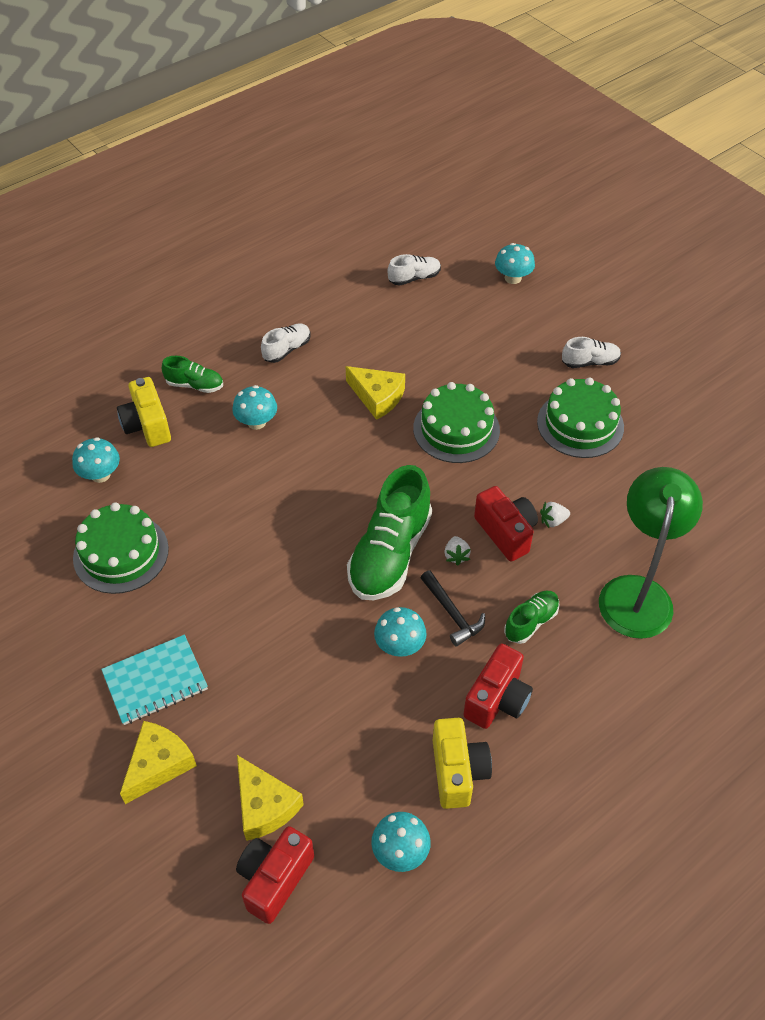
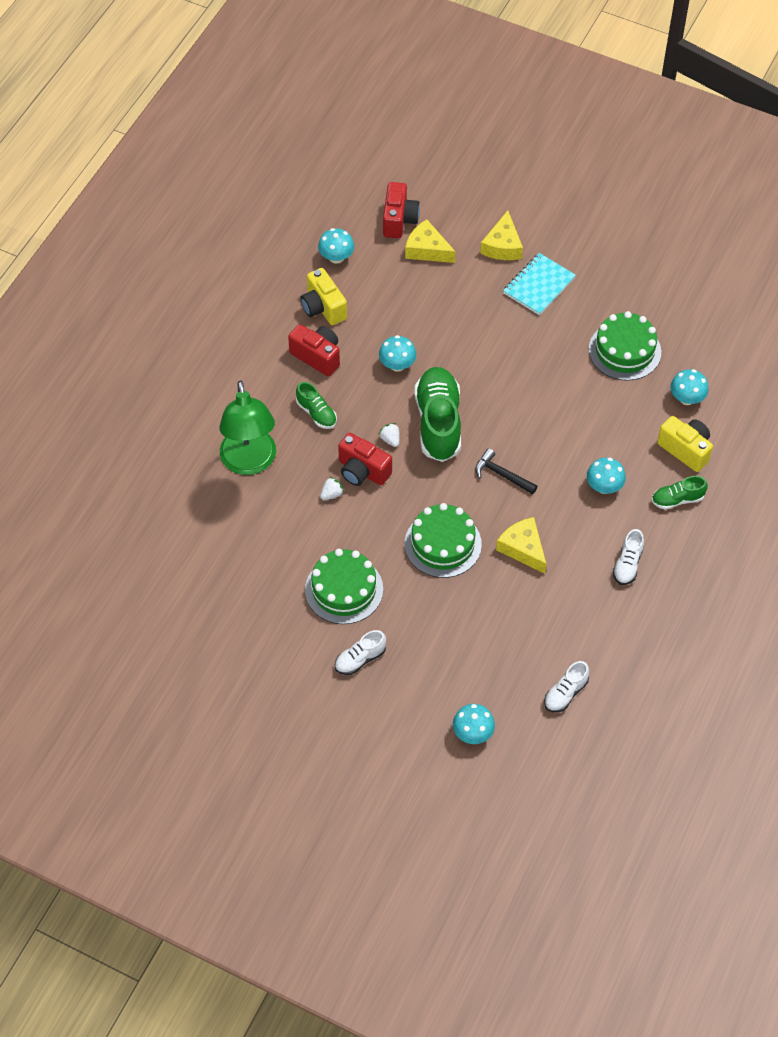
camera: 155 degrees right, 5 degrees up
yellow cheese [346,366,405,420] -> yellow cheese turned 45 degrees clockwise [496,517,546,574]
black hammer [420,570,485,646] -> black hammer moved to [475,448,538,494]
red camera [463,643,533,729] -> red camera turned 120 degrees clockwise [288,324,340,376]
green shoe [504,591,560,644] -> green shoe turned 60 degrees counterclockwise [296,382,337,429]

